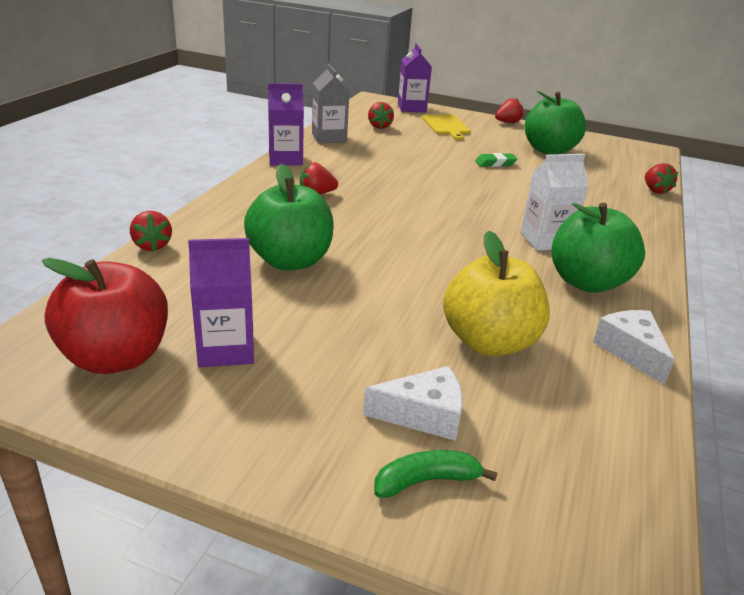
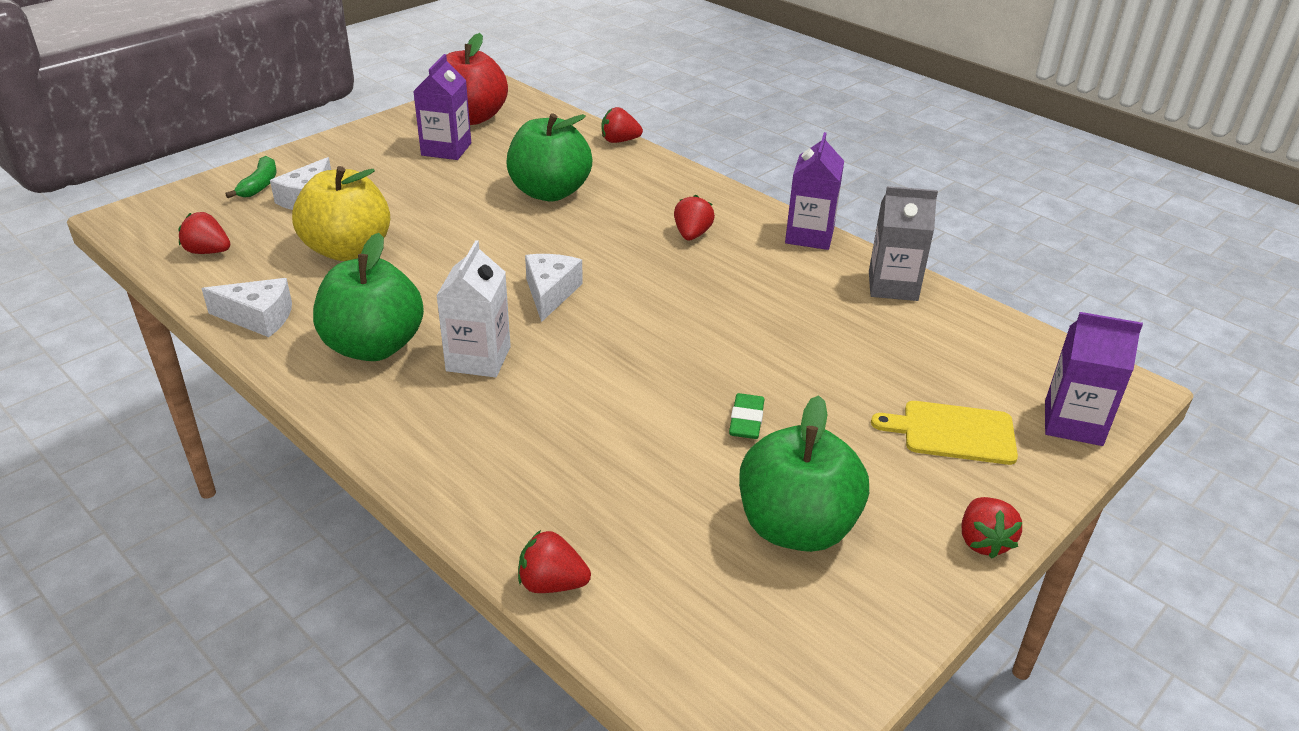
camera: 115 degrees right, 5 degrees up
red strawberry [368,102,394,129] -> red strawberry moved to [178,212,230,254]
none -> white cheese [525,254,583,322]

